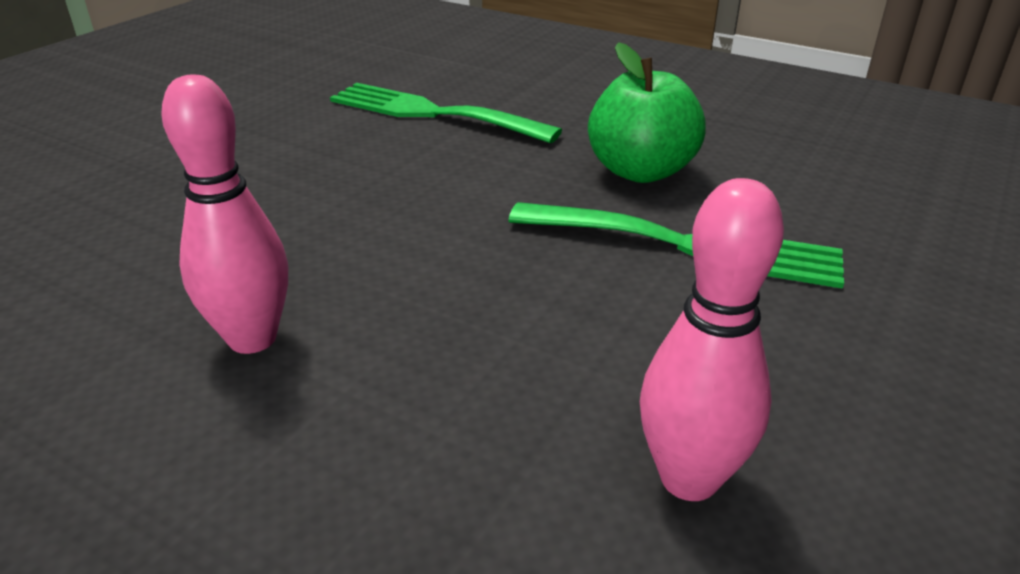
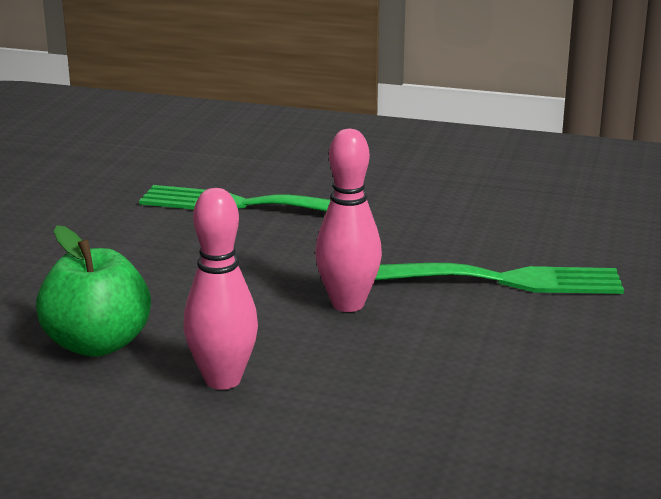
camera: 15 degrees left, 10 degrees down
green apple [588,42,706,183] -> green apple moved to [36,225,151,357]
pink bowling pin [640,178,784,501] -> pink bowling pin moved to [315,129,382,312]

